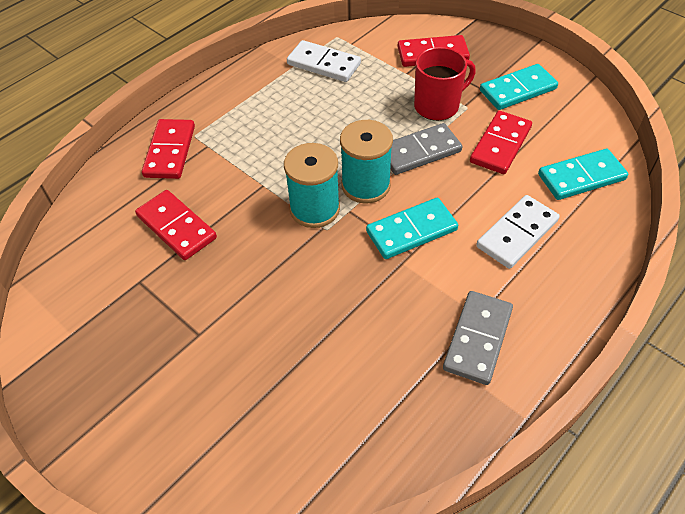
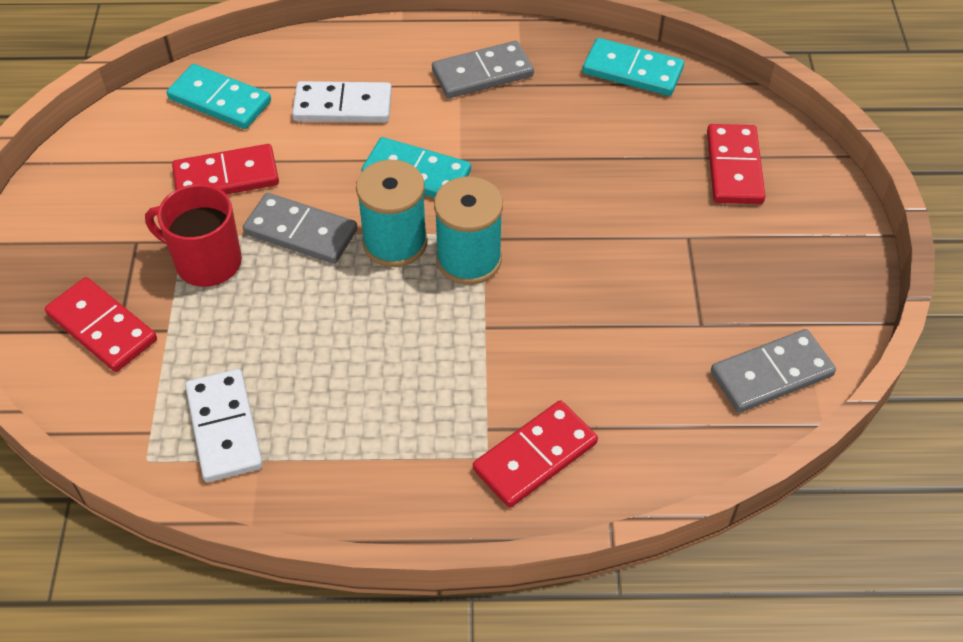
camera: 135 degrees left, 0 degrees up
red domino [135,190,217,260] -> red domino moved to [707,124,766,204]
turquoise domino [480,64,558,110] -> turquoise domino moved to [582,38,684,96]
none -> grey domino [711,329,836,413]

